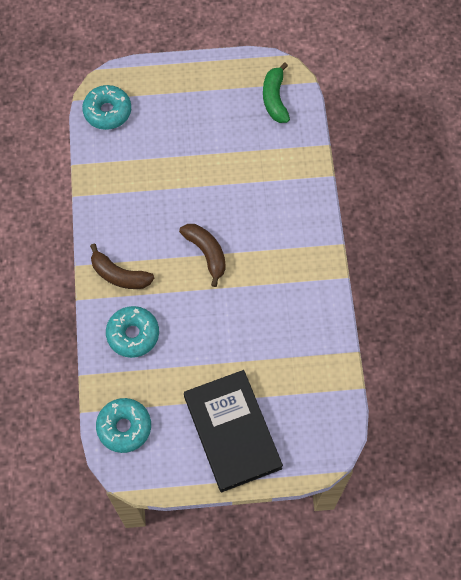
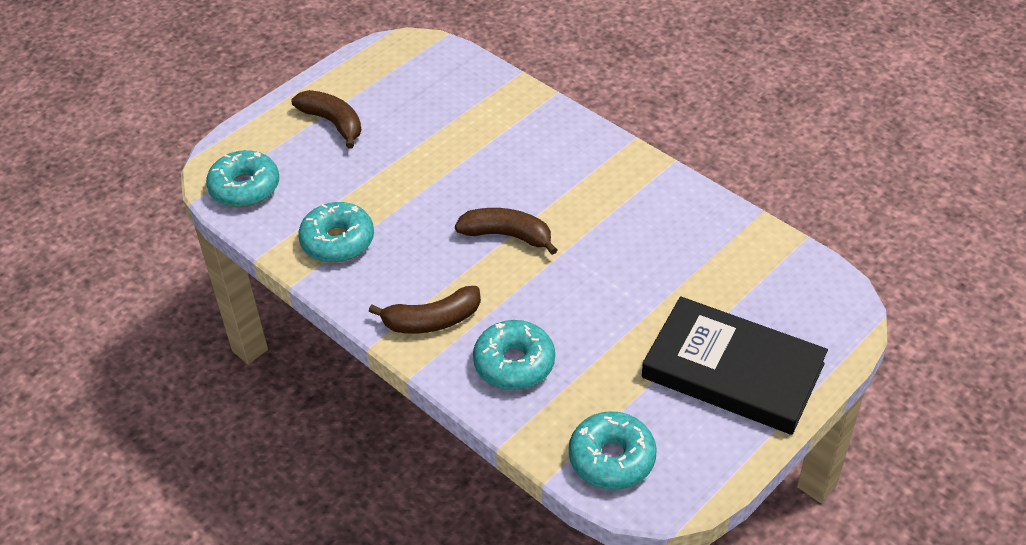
camera: 40 degrees left, 20 degrees down
green banana [263,62,290,123] -> none
none -> brown banana [291,90,361,149]
none -> turquoise donut [298,202,374,263]

